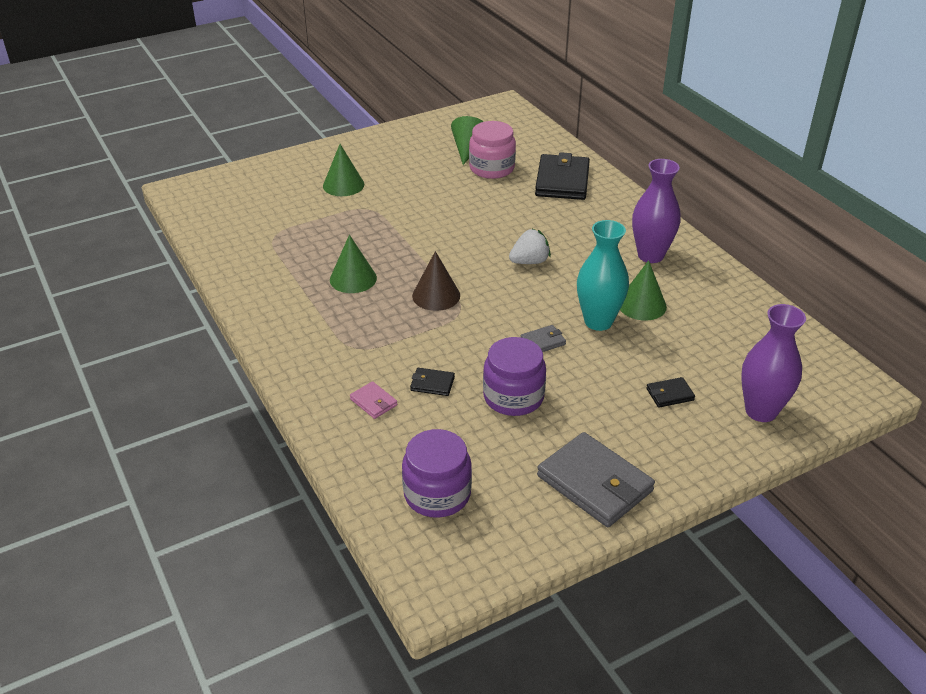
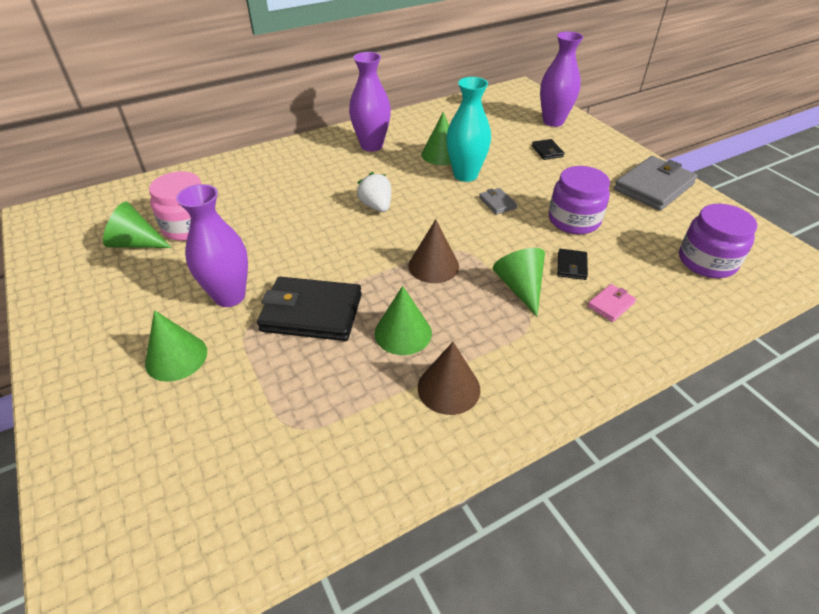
camera: 90 degrees left, 5 degrees up
black wallet [535,152,590,200] -> black wallet moved to [257,277,362,341]
none -> purple vase [176,184,248,307]
none -> brown cone [418,342,480,415]
none -> green cone [493,248,545,316]

